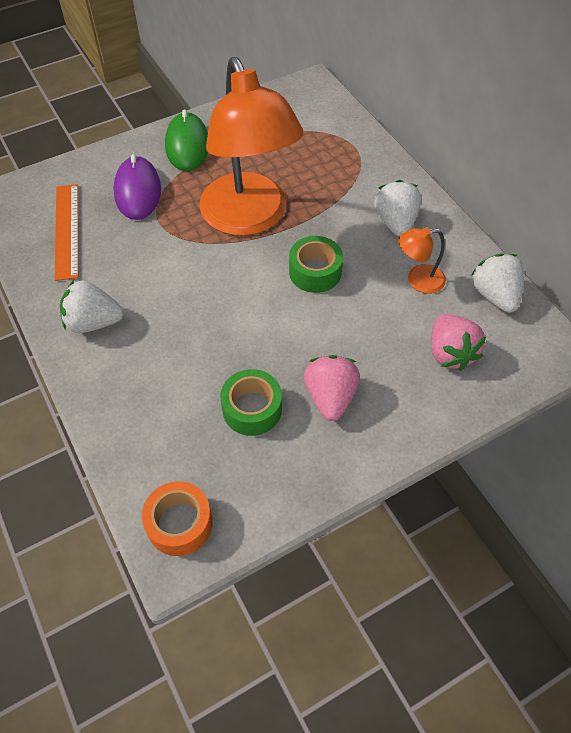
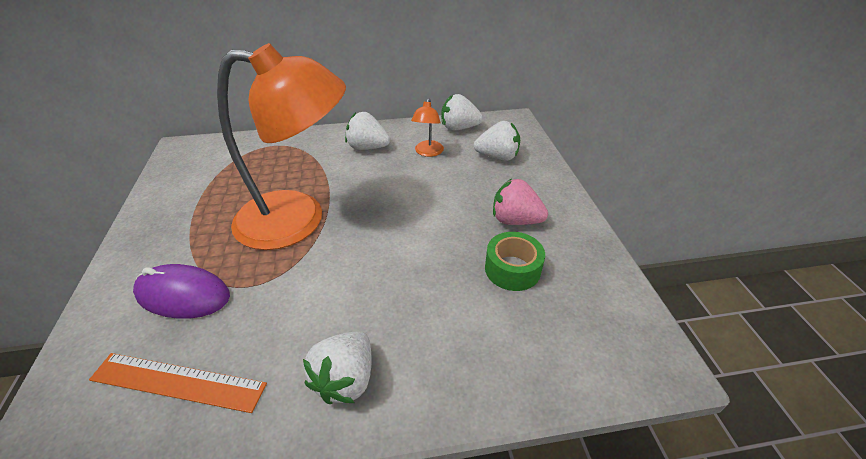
camera: 70 degrees left, 15 degrees down
orange tape [142,481,213,556] -> none
green mouse [165,110,208,171] -> none
green tape [289,236,343,293] -> none
pink strawberry [431,314,486,371] -> white strawberry [474,121,520,161]

